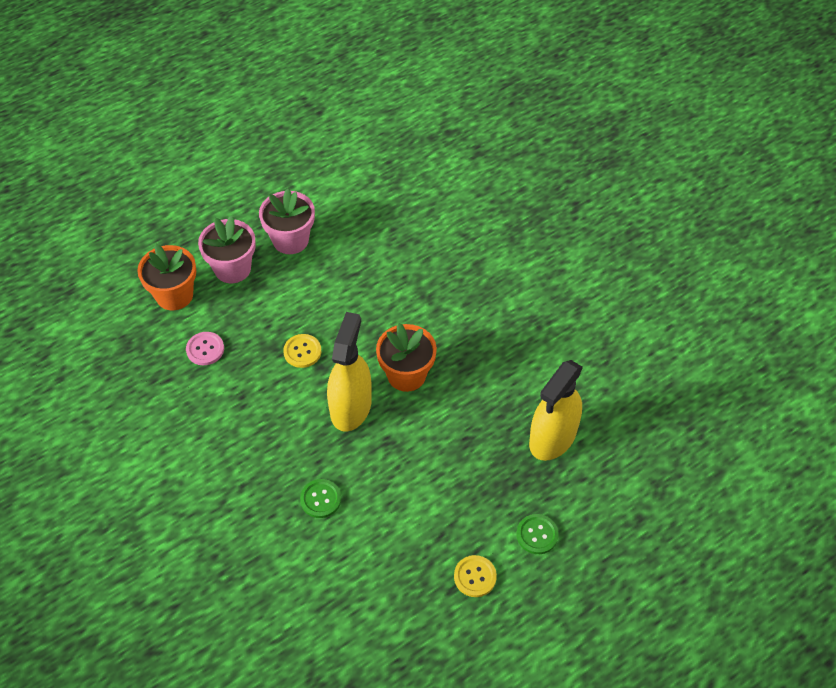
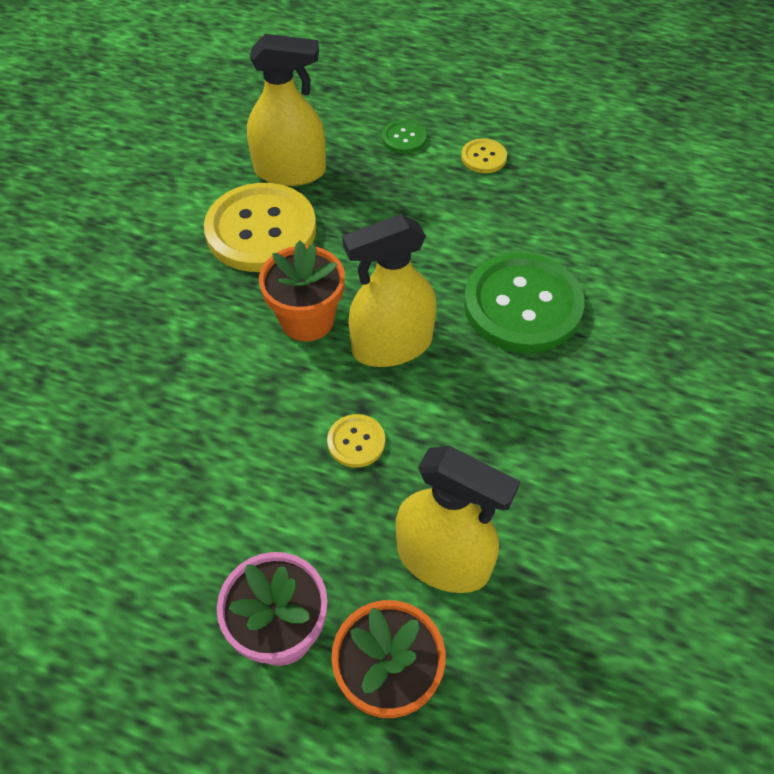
camera: 125 degrees left, 0 degrees up
pink button [186,332,224,365] -> yellow spray bottle [396,446,520,593]
pink flower pot [259,189,315,254] -> none
green button [300,479,341,518] -> green button [464,252,584,353], size x2.27
none -> yellow button [204,183,316,272]

